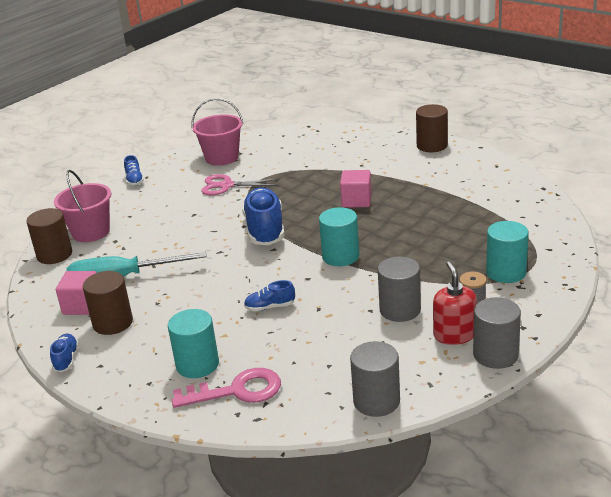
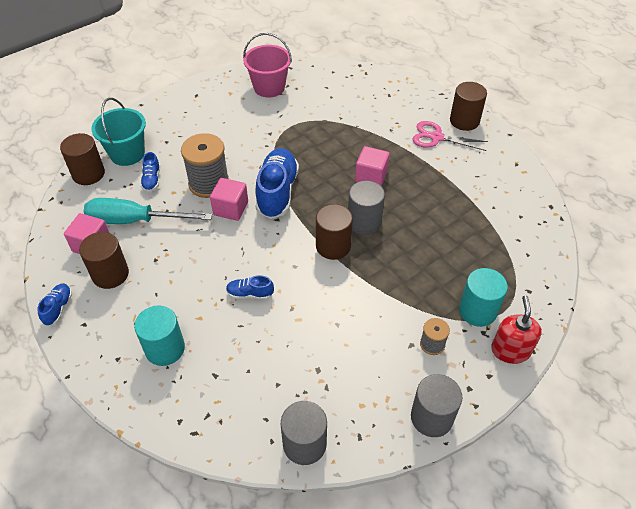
camera: 10 degrees right, 20 degrees up
pink bucket [54,170,111,242] -> turquoise bucket [91,98,146,166]
blue shoe [124,155,144,186] -> blue shoe moved to [140,152,160,192]
pink key [172,368,281,408] -> none
pink scissors [201,174,279,195] -> pink scissors moved to [412,121,488,151]
turquoise cylinder [319,207,359,266] -> brown cylinder [316,204,353,260]
grey cylinder [378,256,421,322] -> grey cylinder moved to [348,181,385,235]
red soap dispenser [433,261,477,345] -> red soap dispenser moved to [491,295,542,364]
none -> grey spool [181,133,229,198]
none -> pink cube [210,178,248,221]

